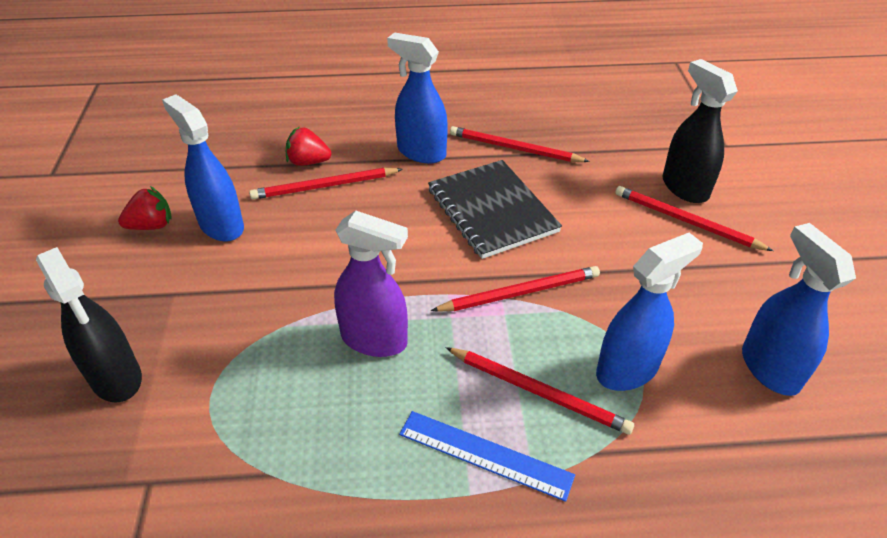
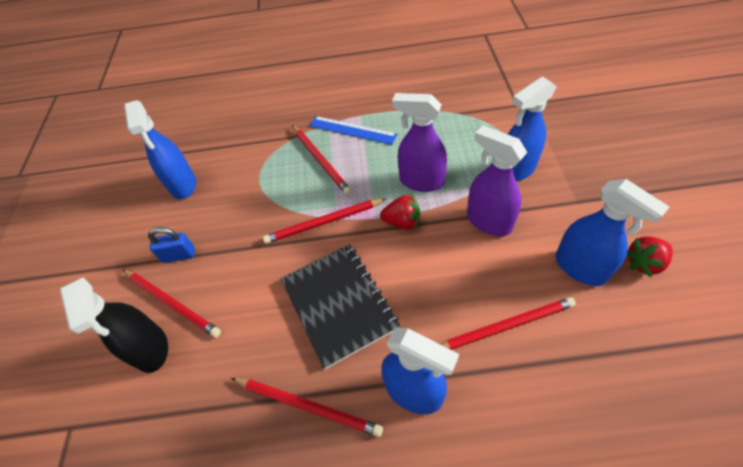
camera: 175 degrees left, 10 degrees up
black spray bottle [36,247,142,403] -> none
red strawberry [286,126,331,166] -> red strawberry moved to [380,194,420,230]
red pencil [446,347,634,435] -> red pencil turned 150 degrees counterclockwise [292,125,351,195]
blue spray bottle [596,233,703,391] -> blue spray bottle moved to [508,76,557,182]
none -> blue padlock [148,227,195,263]
none -> purple spray bottle [467,125,527,236]

